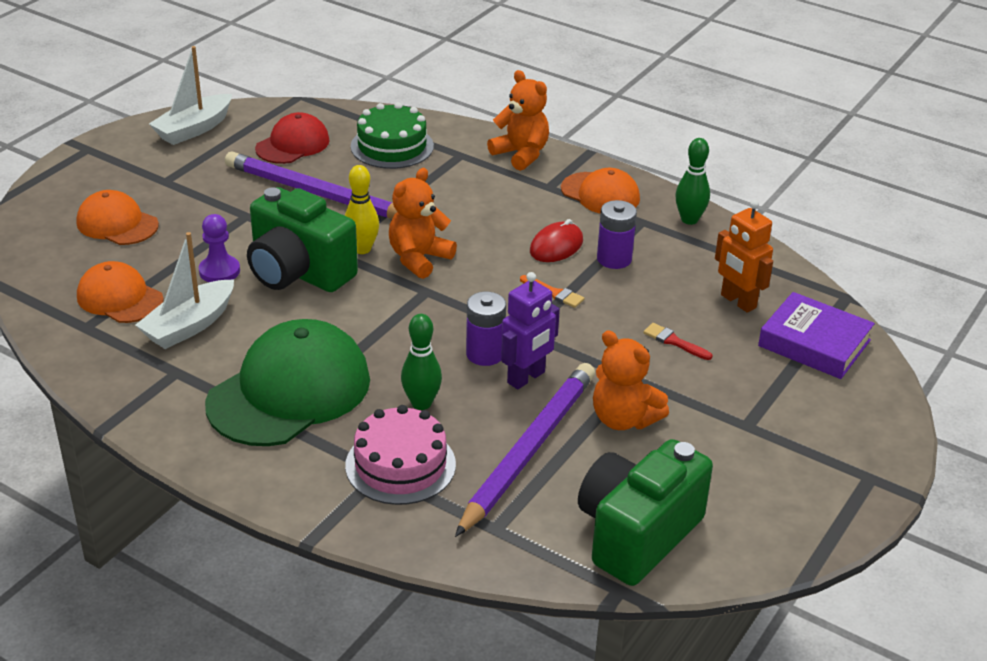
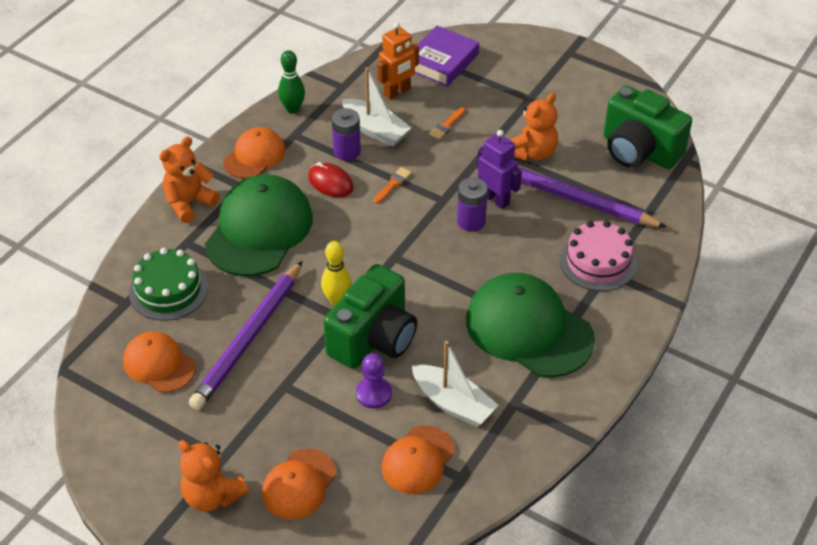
camera: 90 degrees left, 10 degrees up
white boat [149,46,232,145] -> white boat moved to [342,67,411,147]
red cap [255,112,330,164] -> orange cap [123,331,196,393]
orange teddy bear [389,168,457,279] -> orange teddy bear moved to [178,440,249,512]
green bowling pin [401,314,442,410] -> none
red brush [643,323,712,360] -> orange brush [429,107,465,139]
none -> green cap [205,174,313,276]

